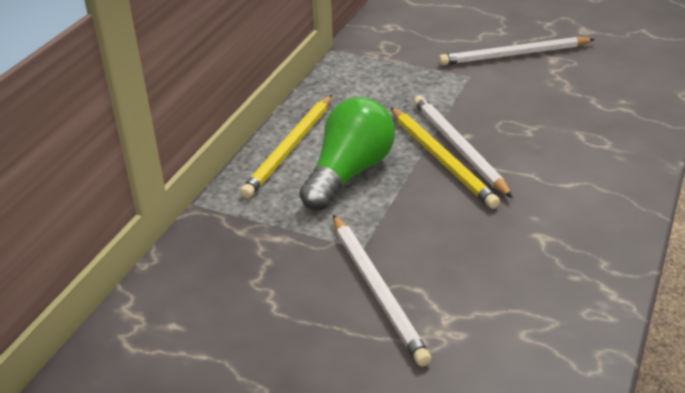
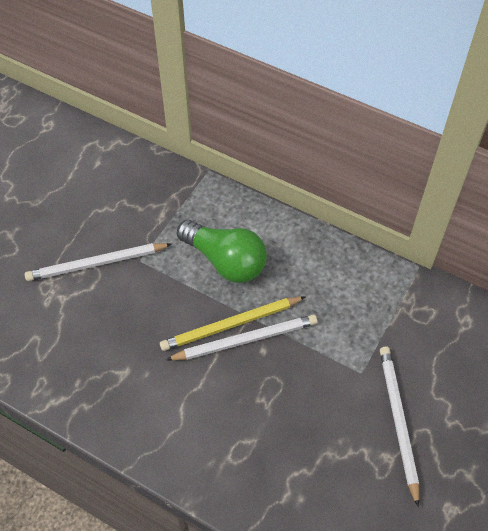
camera: 95 degrees right, 20 degrees up
yellow pencil [240,95,332,198] -> none

